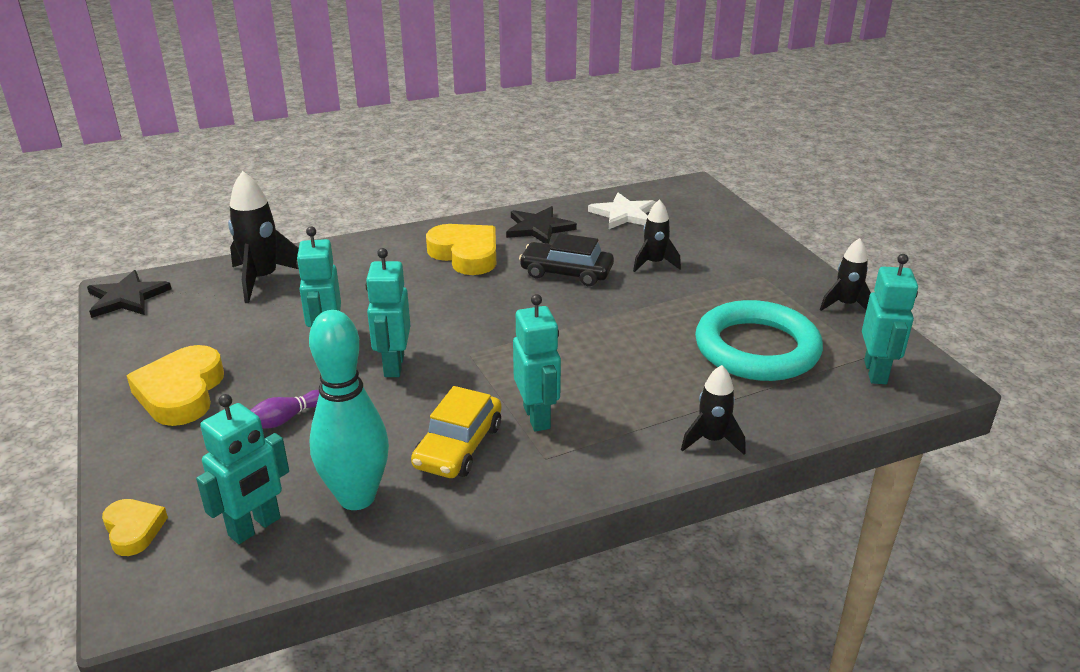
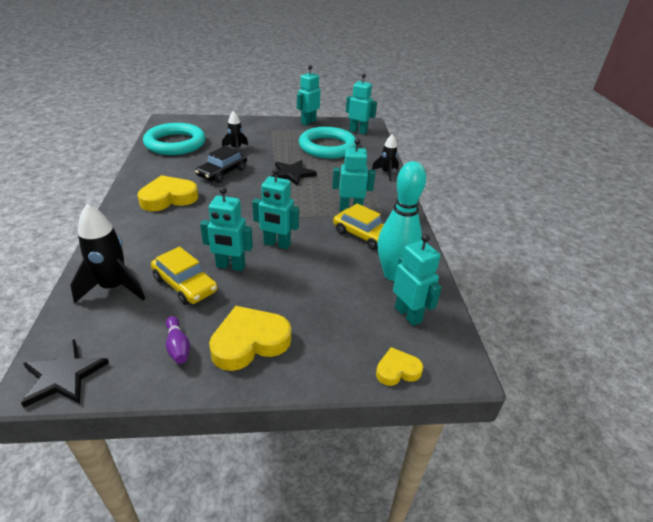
camera: 75 degrees left, 5 degrees up
yellow heart [127,345,224,426] -> yellow heart turned 135 degrees clockwise [209,306,291,371]
purple bowling pin [250,390,319,428] -> purple bowling pin moved to [166,316,190,364]
black star [506,206,577,244] -> black star moved to [271,160,317,186]
white star [588,193,656,229] -> turquoise ring [143,123,206,155]
black rocket [820,238,871,311] -> turquoise robot [297,65,321,125]
none -> yellow car [151,246,217,305]

